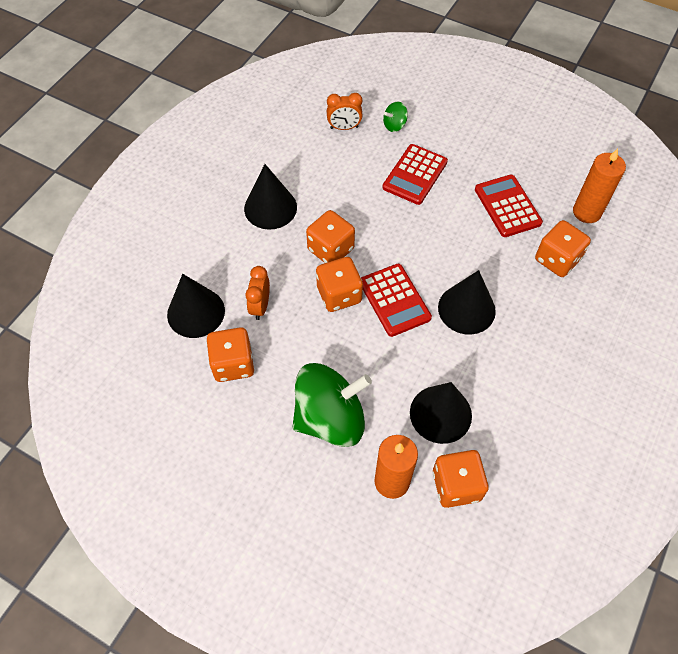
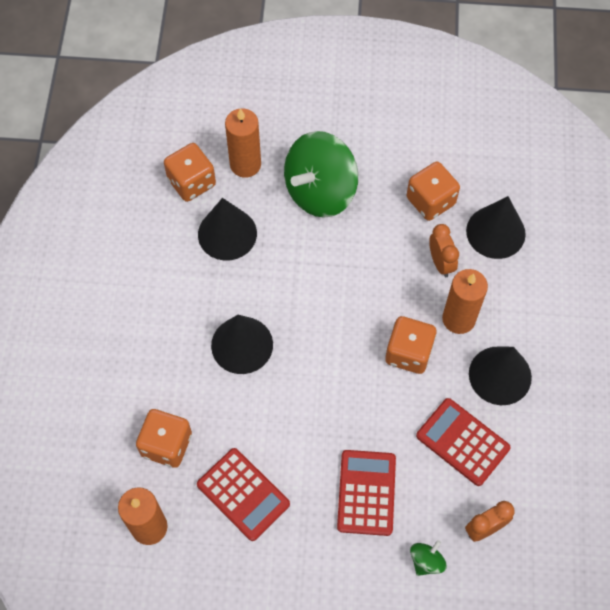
camera: 155 degrees right, 5 degrees up
orange dice [316,257,363,312] -> none
red calculator [361,264,432,337] -> red calculator moved to [416,398,510,486]
none -> orange candle [442,269,488,334]

